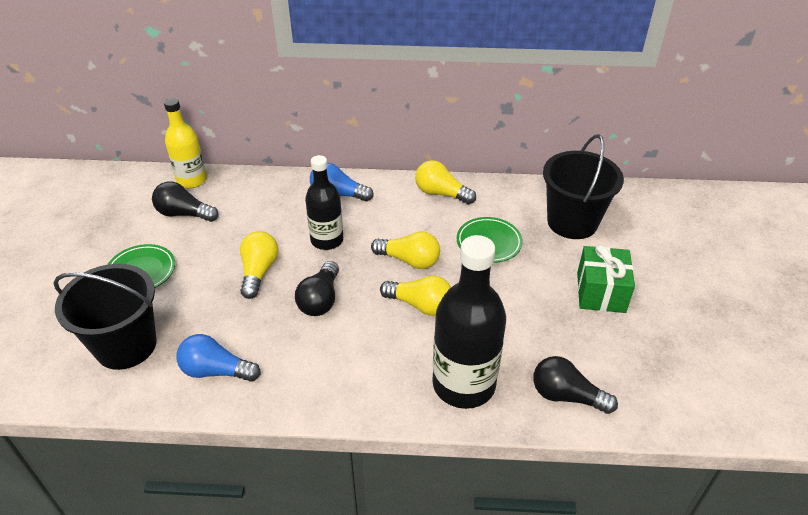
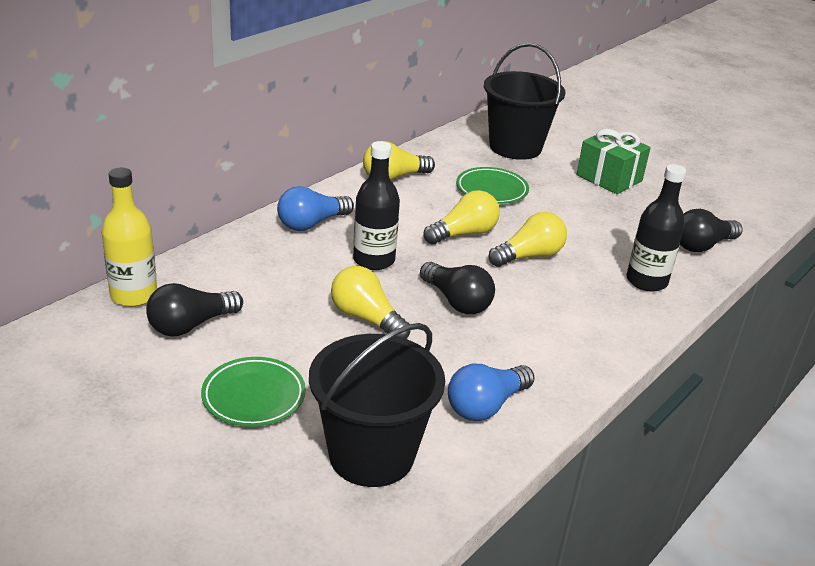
camera: 55 degrees left, 10 degrees down
black bottle [432,235,506,409] -> black bottle [626,164,686,292], size x0.63

